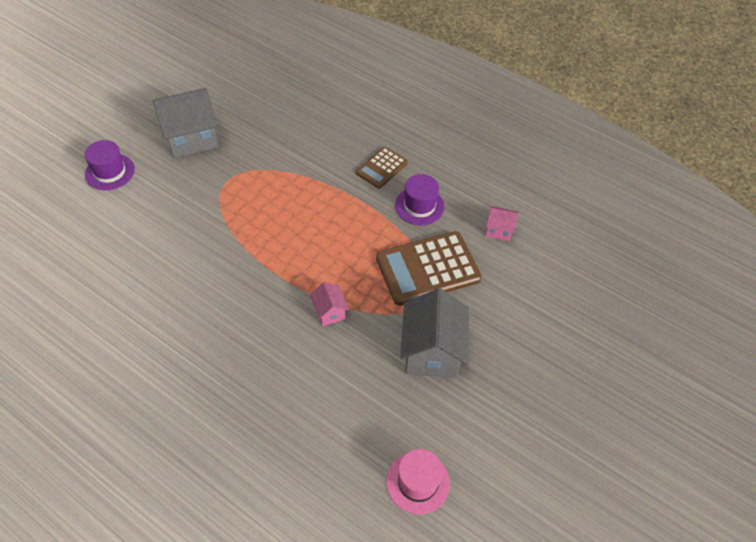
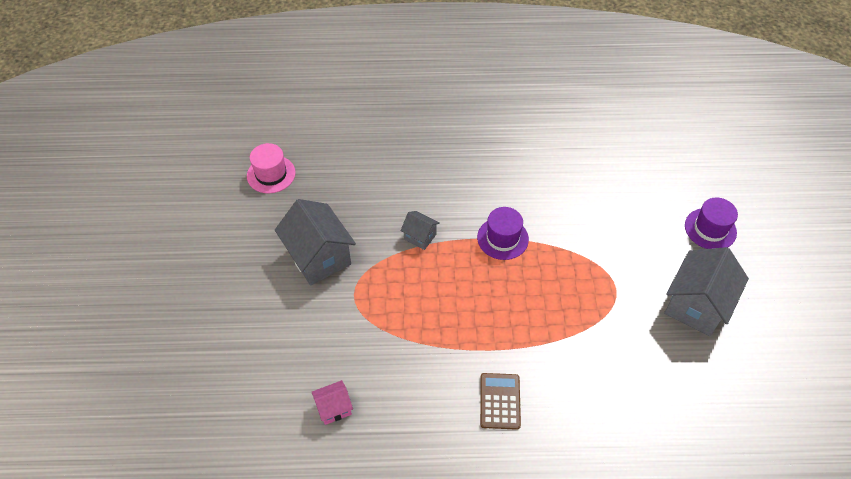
camera: 145 degrees right, 0 degrees up
pink house [310,282,349,326] -> grey house [400,211,440,250]
brown calculator [376,231,482,306] -> none
purple hat [395,174,445,225] -> purple hat moved to [477,207,529,260]

